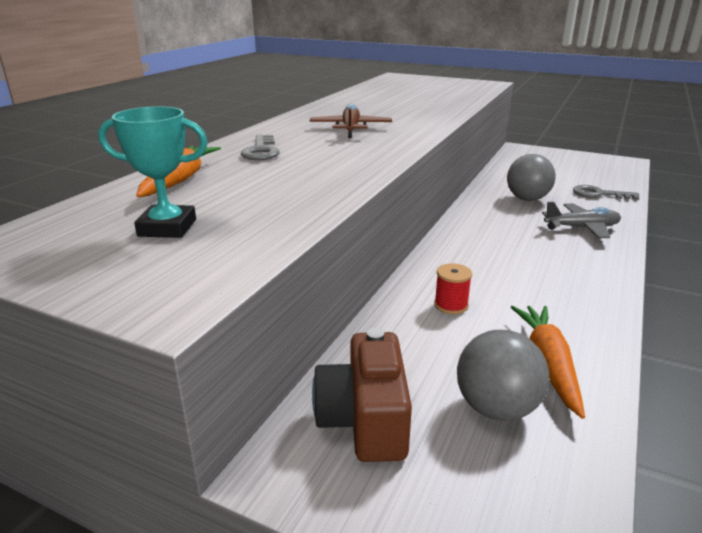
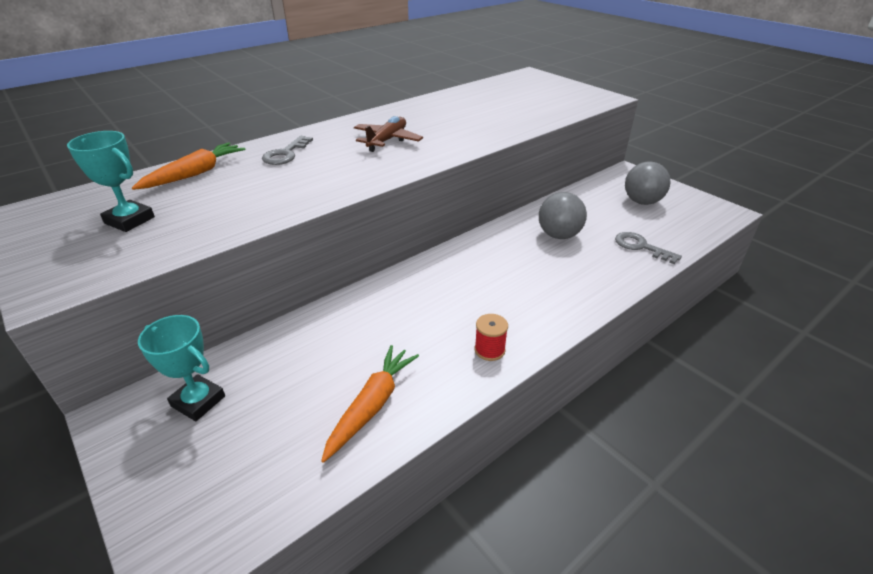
camera: 25 degrees right, 10 degrees up
brown camera [312,328,412,462] -> turquoise trophy [138,315,225,421]
red spool [434,263,472,314] -> red spool moved to [474,314,508,361]
grey ball [457,330,549,421] -> grey ball moved to [625,161,670,205]
grey plane [542,202,621,238] -> none

